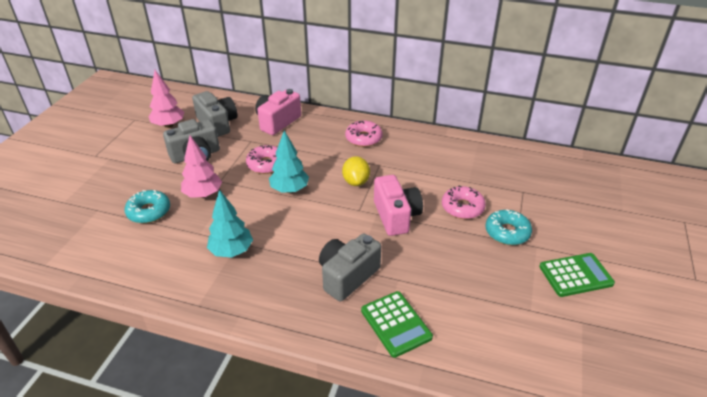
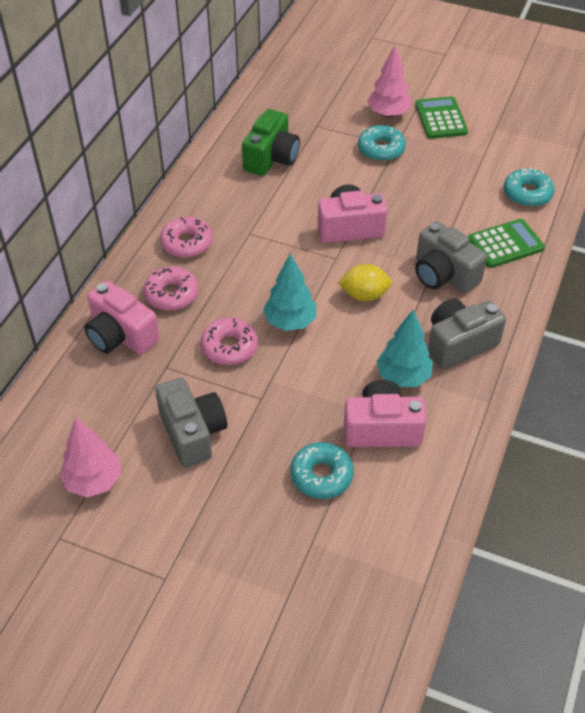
camera: 85 degrees left, 10 degrees up
pink tree [181,136,222,198] -> pink tree moved to [367,45,411,117]
grey camera [192,91,237,137] -> grey camera moved to [428,298,506,370]
yellow lemon [342,156,370,186] -> yellow lemon moved to [338,264,392,301]
pink donut [442,185,486,219] -> pink donut moved to [143,267,198,311]
none -> green camera [242,109,300,176]
none -> pink camera [344,380,427,447]
none -> turquoise donut [504,168,554,207]

